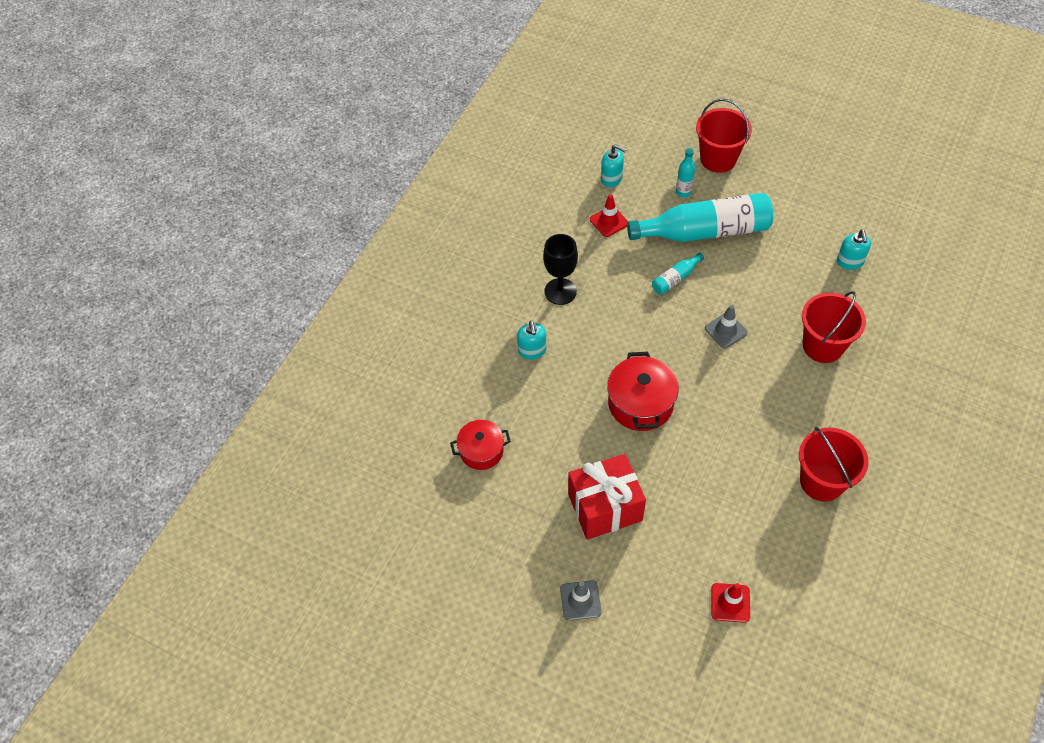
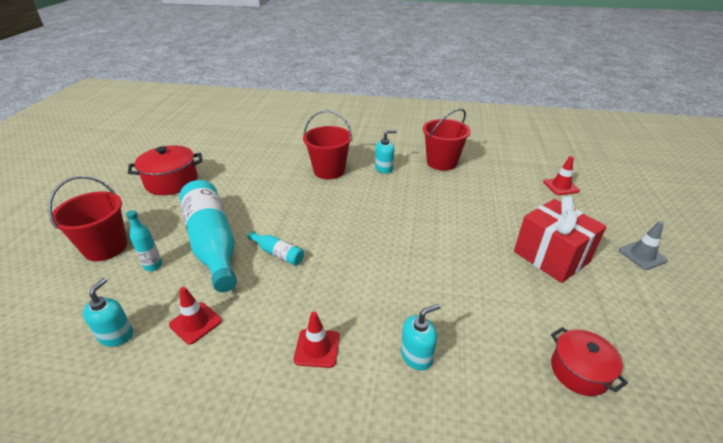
camera: 110 degrees left, 20 degrees down
black goblet [543,234,578,305] -> red traffic cone [294,312,340,368]
red pot [607,352,679,431] -> red pot moved to [128,145,202,195]
grey traffic cone [705,305,748,348] -> none
turquoise soap dispenser [837,230,871,270] -> turquoise soap dispenser moved to [375,130,397,174]

